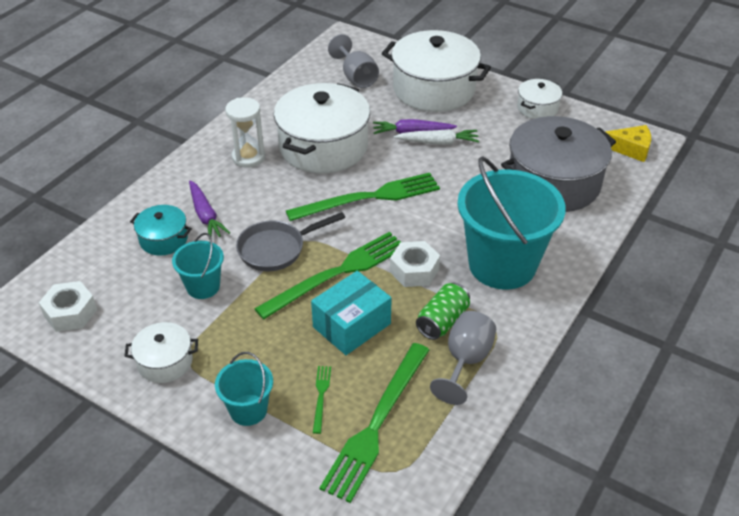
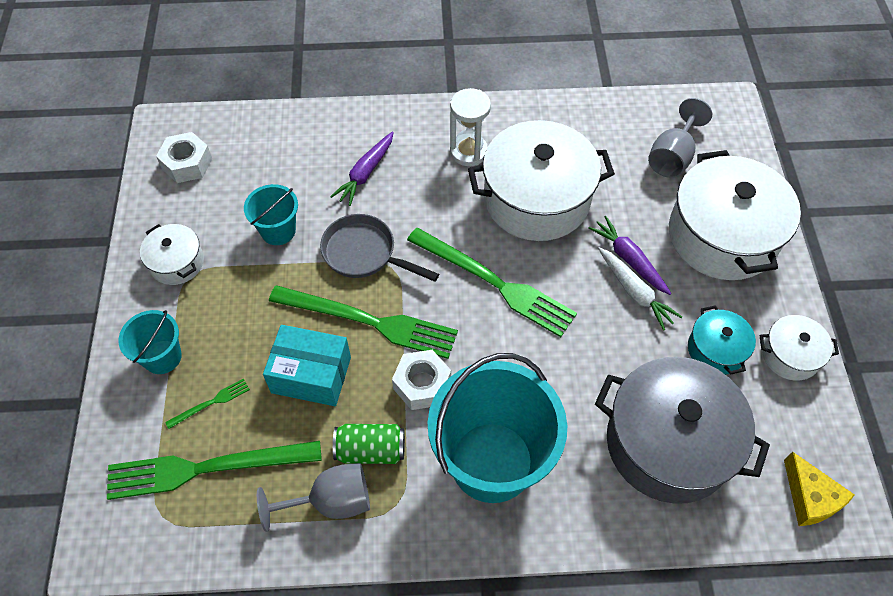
camera: 55 degrees right, 15 degrees up
turquoise pot [130,205,192,256] -> turquoise pot moved to [688,305,756,375]

